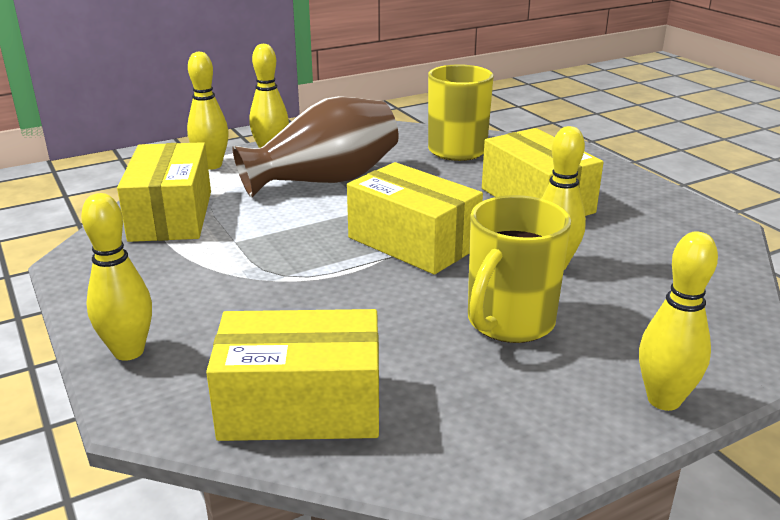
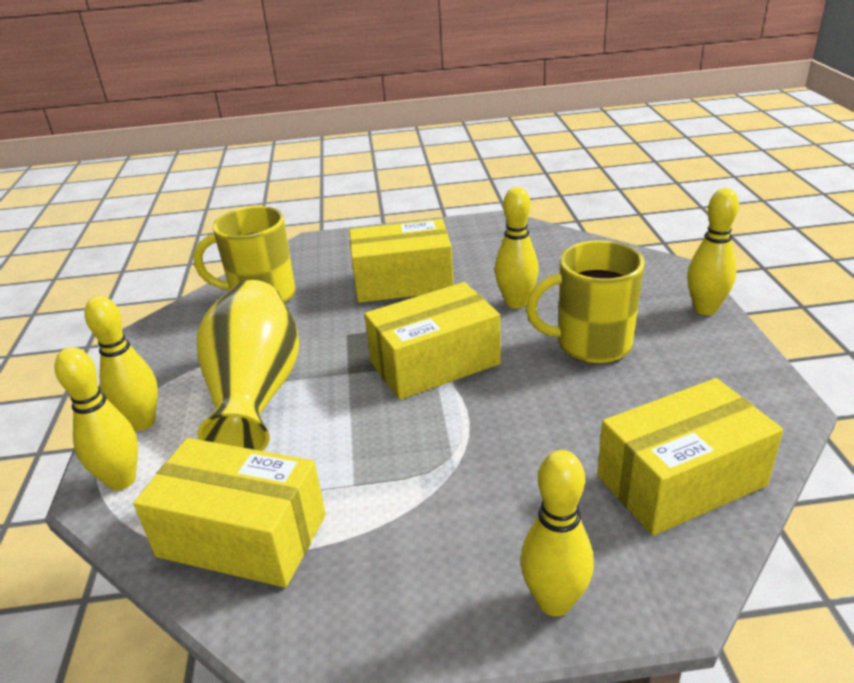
camera: 65 degrees left, 5 degrees up
yellow box [206,309,379,441] -> yellow box turned 45 degrees clockwise [597,378,783,536]
brown vase [232,96,399,198] -> yellow vase [197,280,299,451]
yellow mug [468,195,571,343] -> yellow mug turned 120 degrees clockwise [526,240,645,364]

